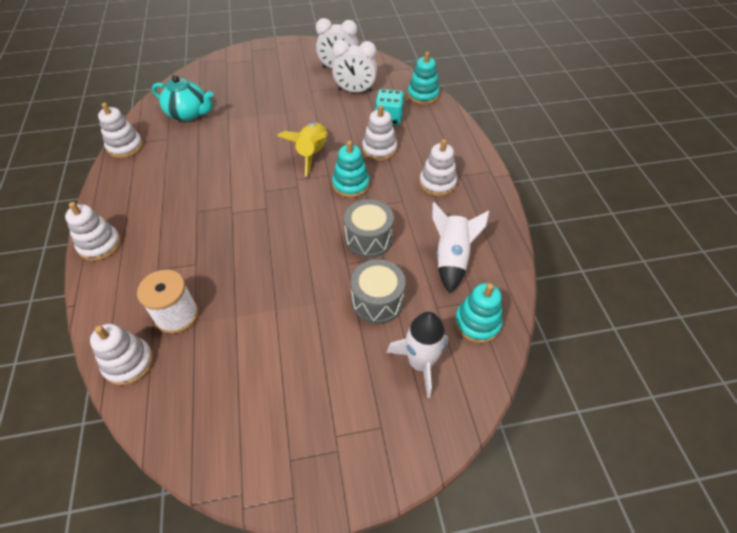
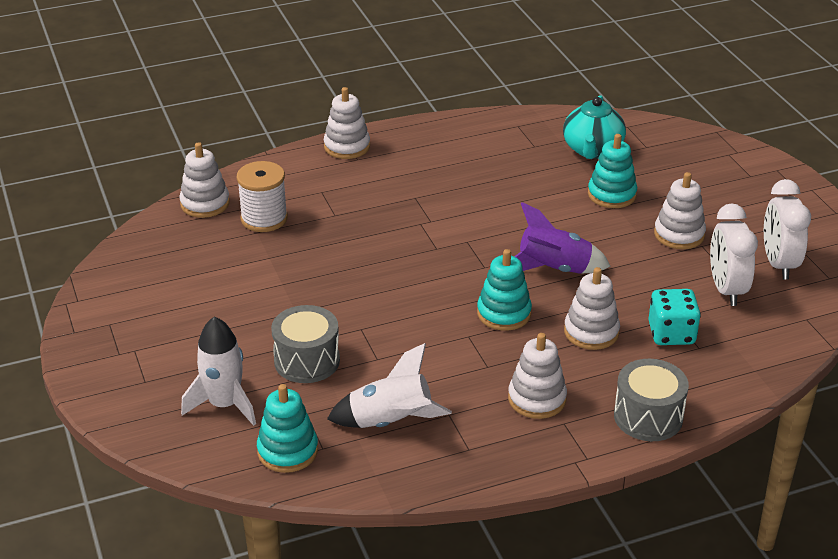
camera: 80 degrees right, 15 degrees down
white stacking toy [98,103,143,158] -> white stacking toy moved to [654,172,706,249]
yellow rocket [277,123,328,176] -> purple rocket [514,202,611,274]
grey drum [344,199,394,258] -> grey drum moved to [614,359,689,441]
turquoise stacking toy [408,52,439,105] -> turquoise stacking toy moved to [588,134,637,208]

